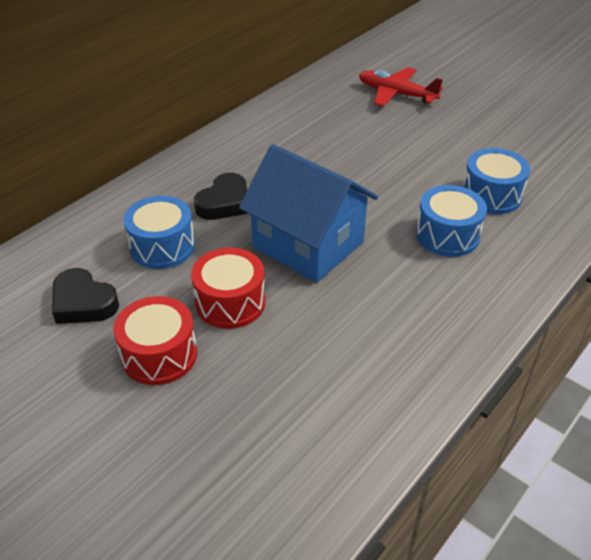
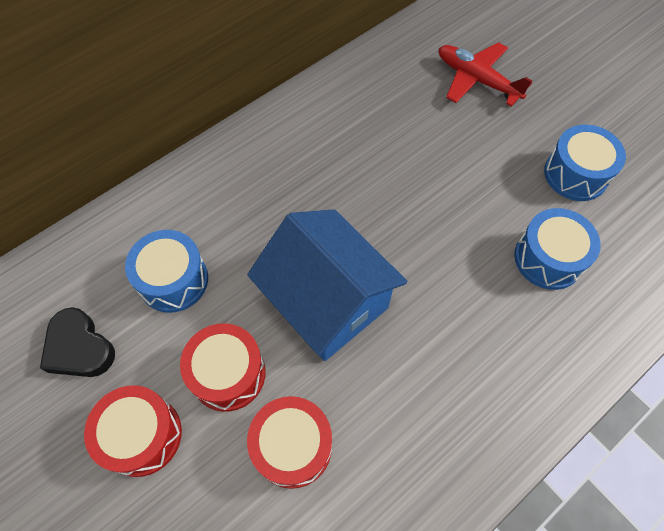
camera: 10 degrees right, 20 degrees up
black heart [194,173,248,220] -> none
blue drum [416,185,487,257] -> blue drum moved to [544,125,626,201]
none -> red drum [247,396,332,489]

